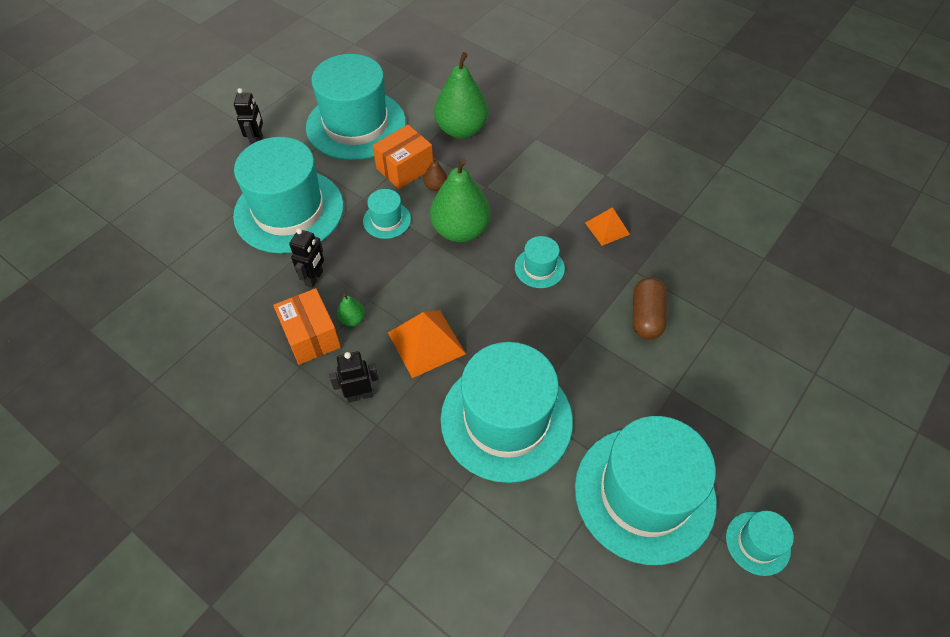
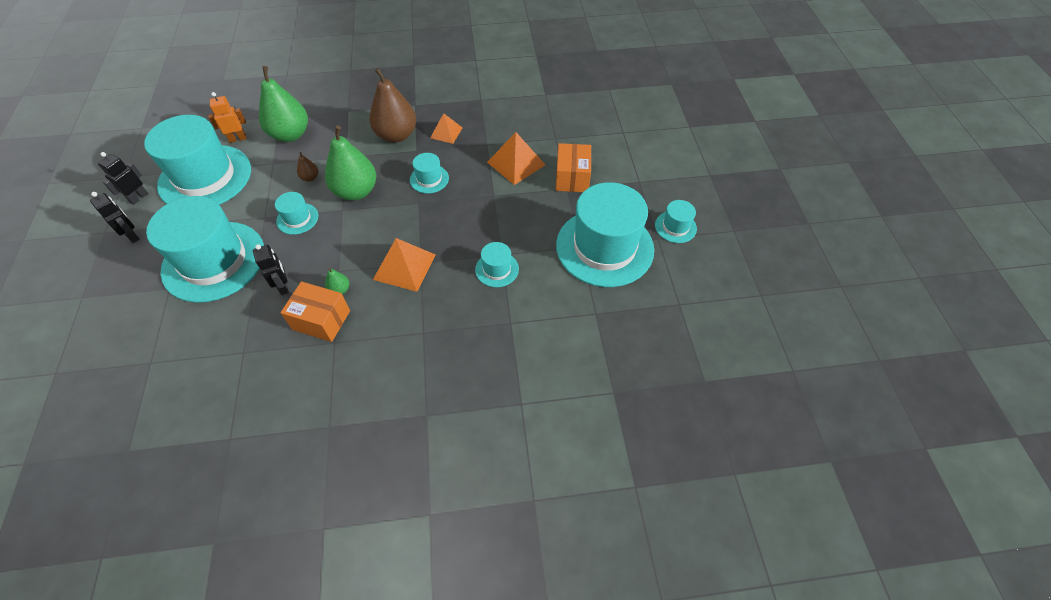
camera: 45 degrees left, 0 degrees up
black robot [329,351,379,403] -> black robot moved to [98,152,148,205]
orange box [373,125,433,189] -> orange box moved to [556,143,591,192]
turquoise hat [441,342,573,483] -> turquoise hat [475,242,519,287], size x0.44
brown capsule [632,277,667,340] -> orange pyramid [487,132,545,185]
none -> orange robot [208,92,247,143]
none -> brown pear [369,68,417,143]

